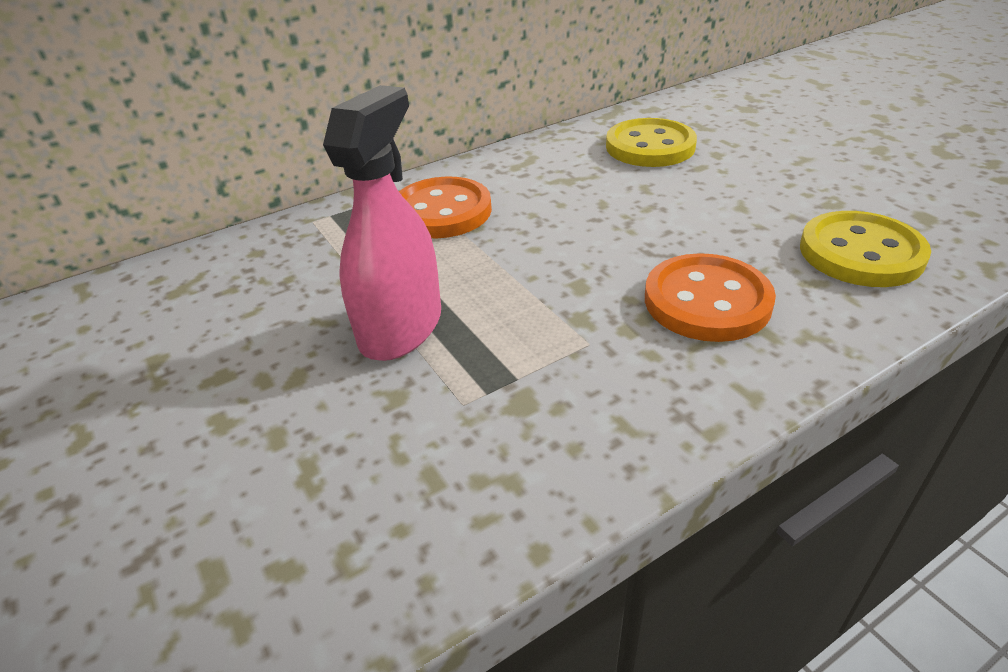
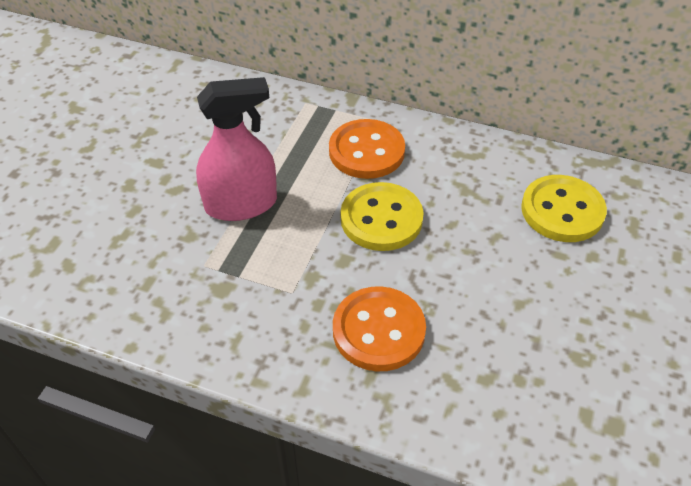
camera: 50 degrees right, 10 degrees up
yellow button [800,211,931,287] -> yellow button moved to [341,182,424,251]

